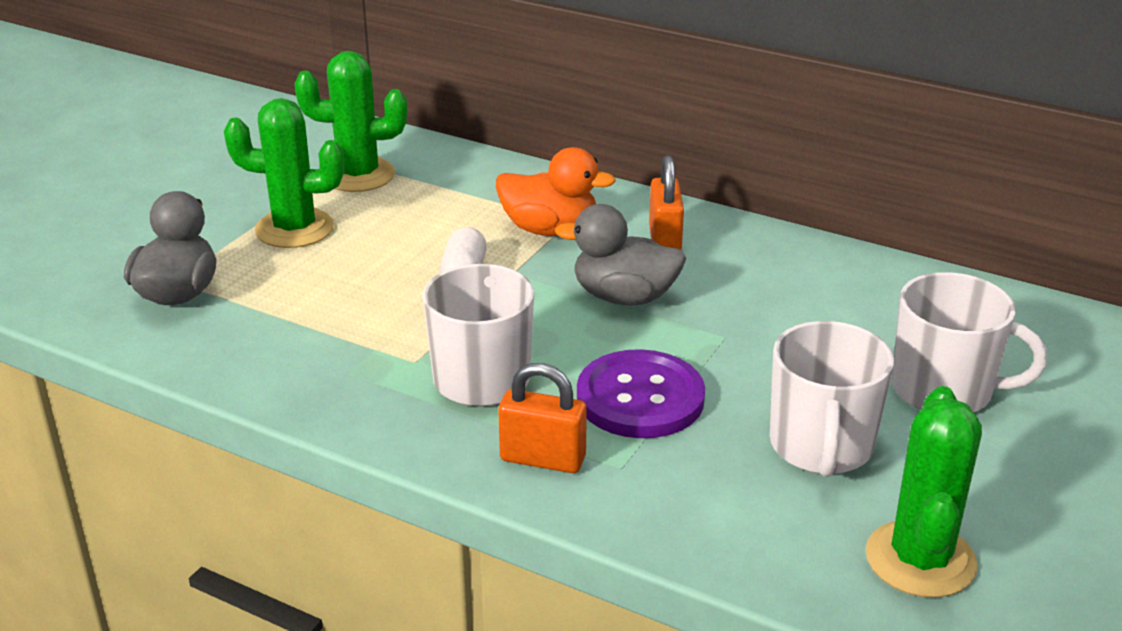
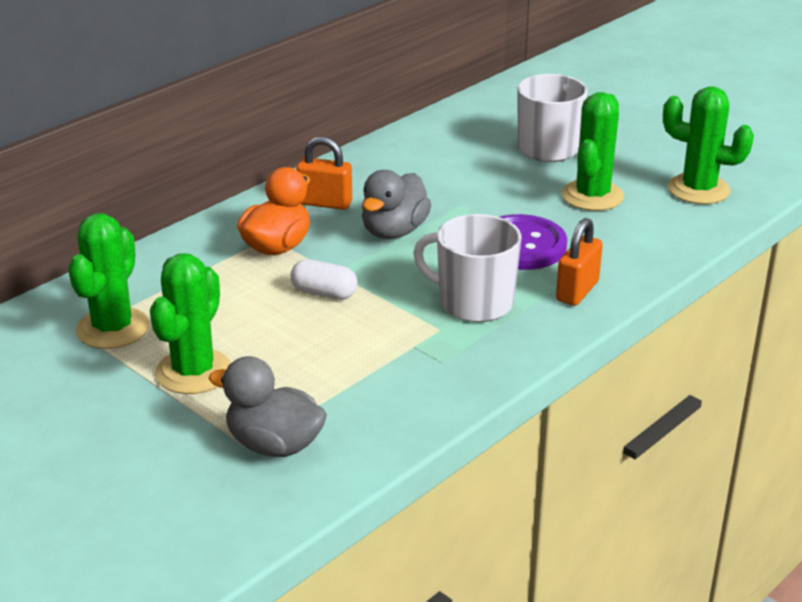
camera: 75 degrees left, 0 degrees up
white mug [770,321,894,477] -> green cactus [561,92,624,211]

